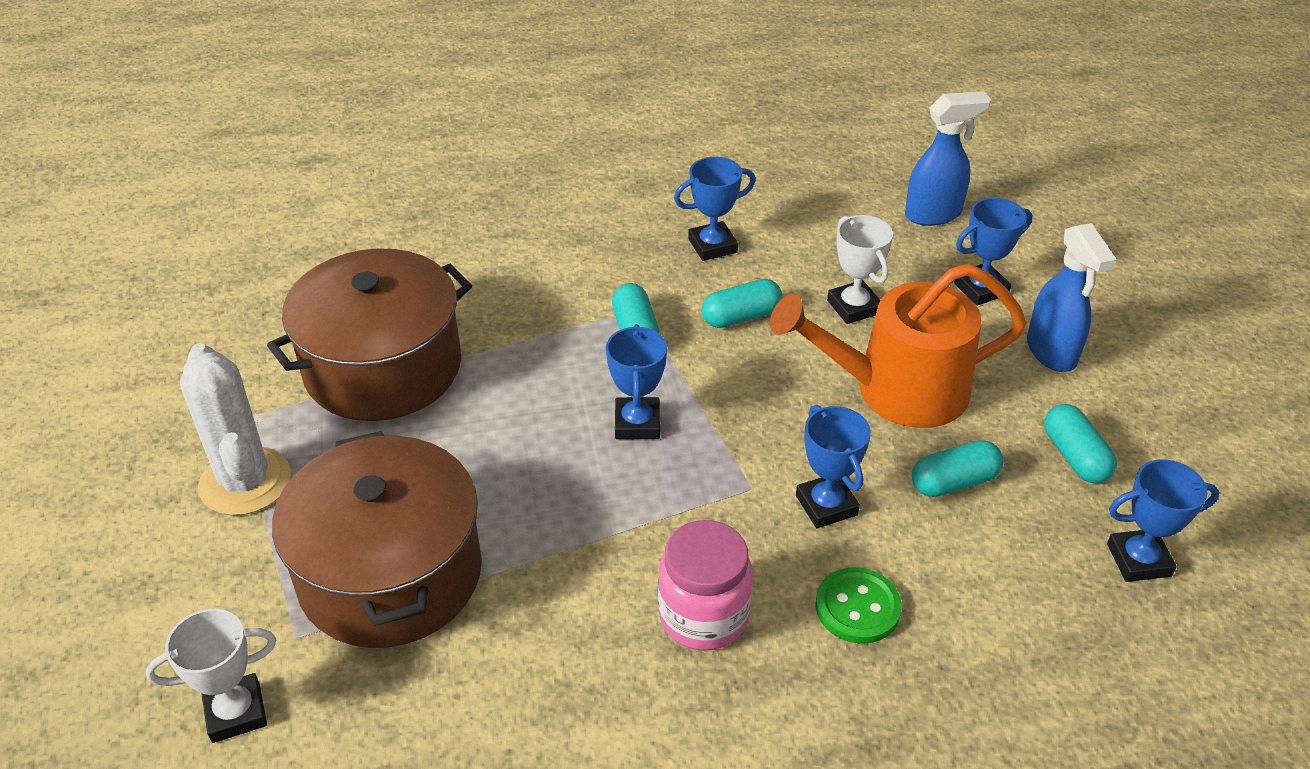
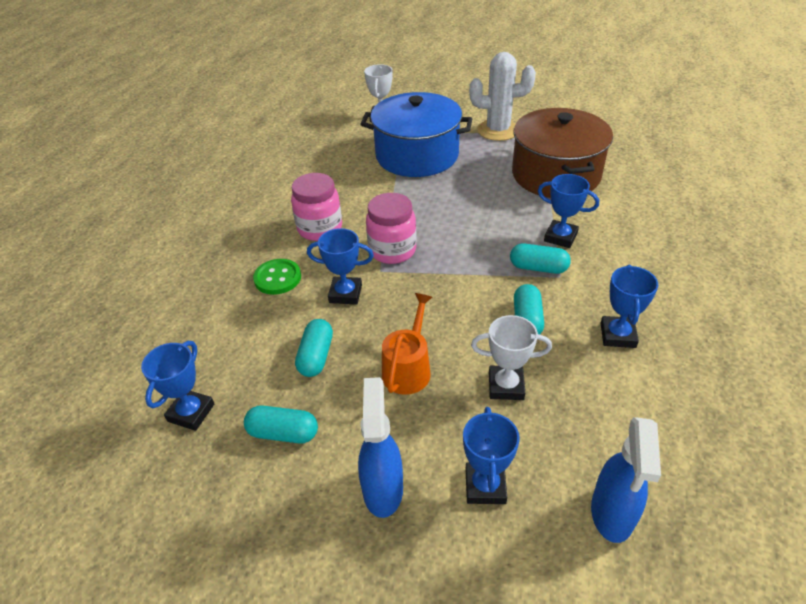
camera: 120 degrees right, 0 degrees up
brown pot [272,431,482,648] -> blue pot [360,92,472,177]
blue trophy [606,324,667,439] -> blue trophy moved to [538,174,599,248]
orange watering can [770,263,1027,428] -> orange watering can [382,293,432,395], size x0.58
blue spray bottle [1027,223,1117,372] -> blue spray bottle turned 75 degrees clockwise [358,377,403,518]
none -> pink jar [366,193,417,264]

